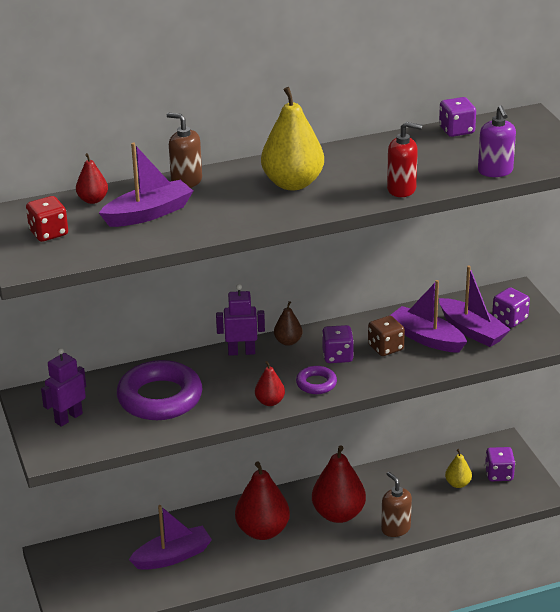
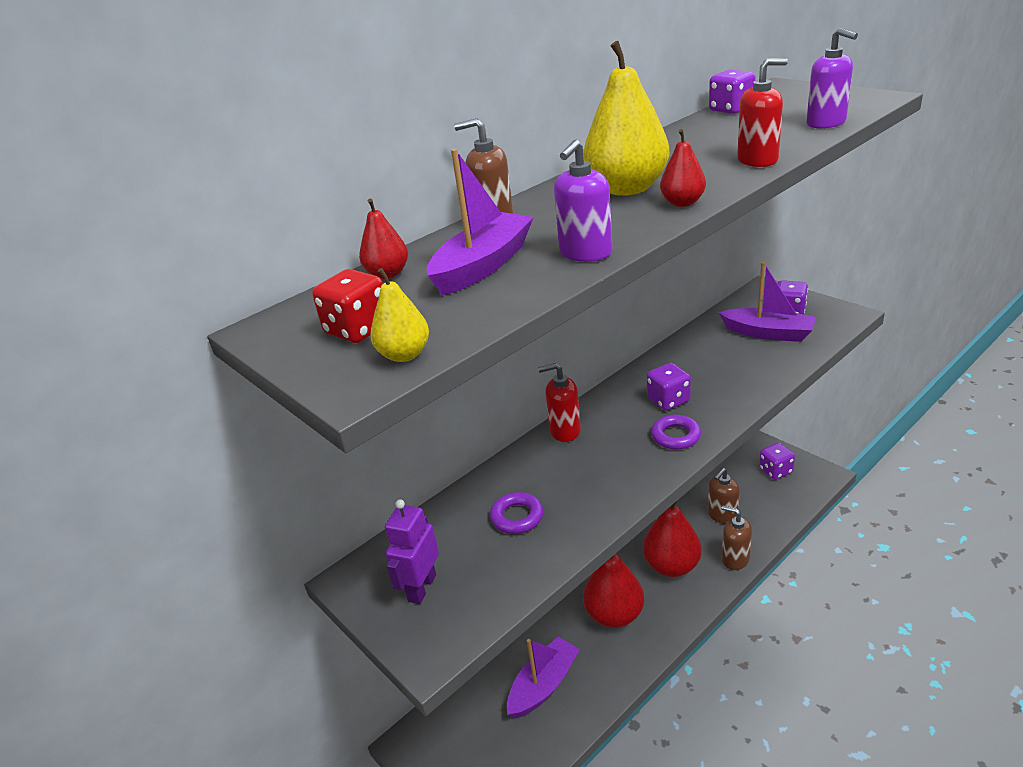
camera: 20 degrees left, 0 degrees up
purple ring [117,360,202,420] -> purple ring [490,492,543,534], size x0.48
purple robot [216,284,265,356] -> red soap dispenser [538,363,581,442]
red pear [255,361,285,406] -> red pear moved to [660,129,706,207]
brown pear [274,301,303,346] -> none
brown dice [368,316,405,356] -> none
purple boat [390,280,467,353] -> none
yellow pear [445,449,472,488] -> yellow pear moved to [370,268,429,362]
none -> purple soap dispenser [554,140,612,262]
none -> brown soap dispenser [708,468,740,524]

